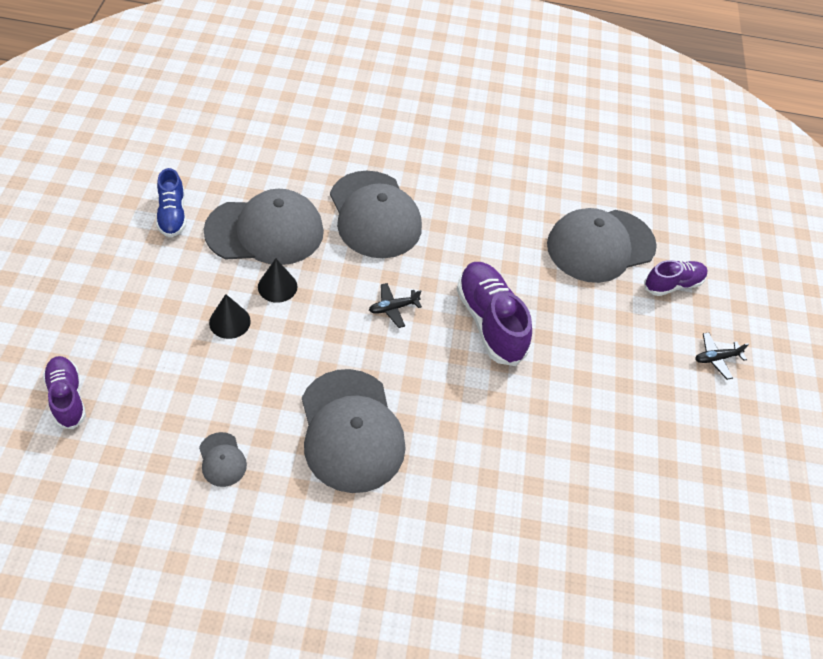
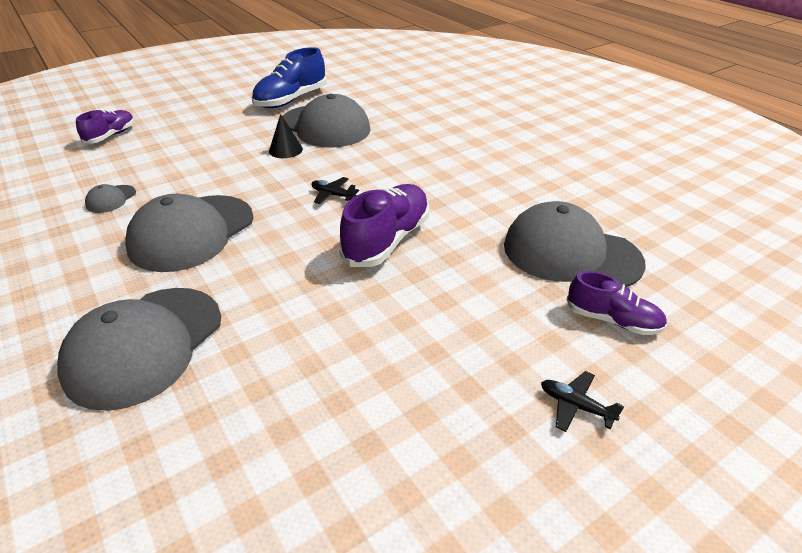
camera: 55 degrees right, 15 degrees down
blue shoe [156,168,186,237] -> blue shoe [252,47,327,108], size x1.63
black cone [209,294,251,339] -> none
grey cap [330,171,422,258] -> grey cap moved to [57,288,221,411]

